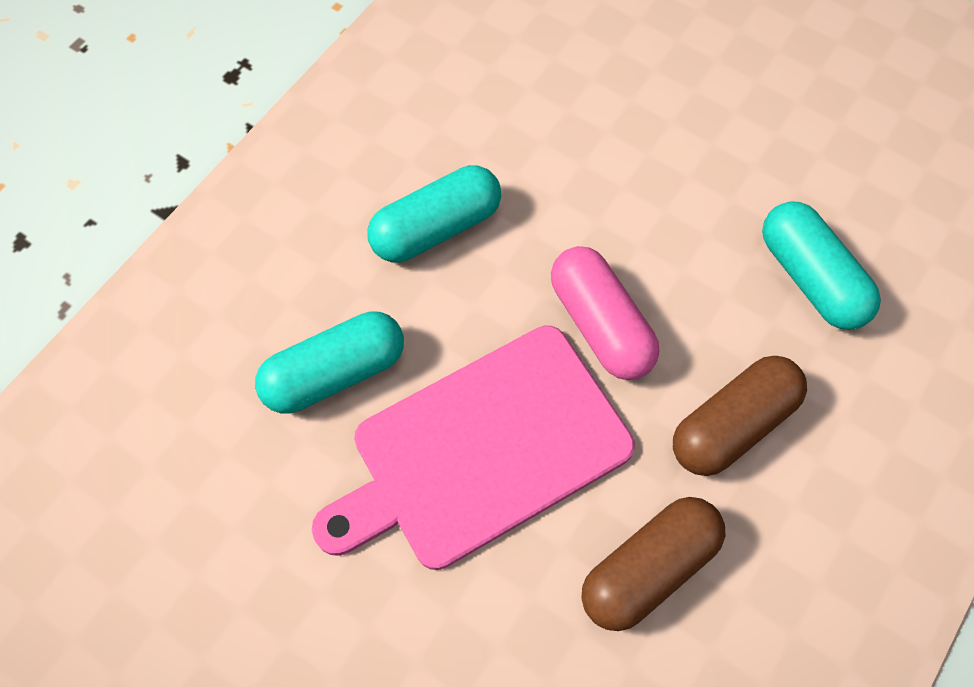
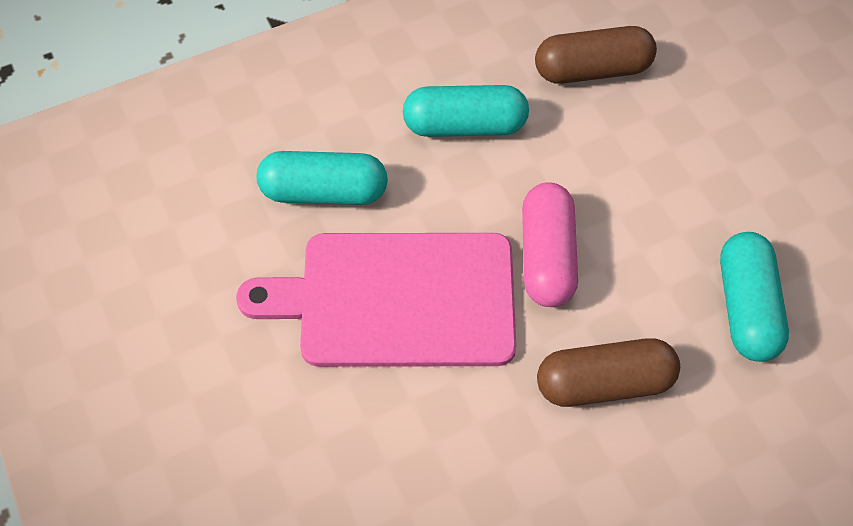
camera: 30 degrees right, 5 degrees down
brown capsule [581,497,725,631] -> brown capsule moved to [535,26,657,84]

